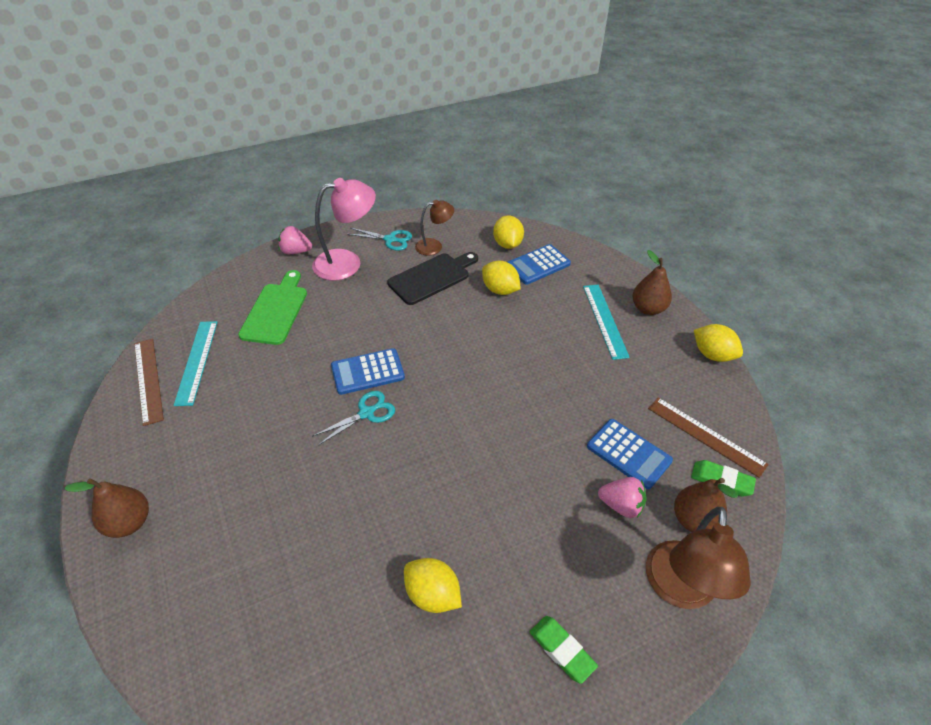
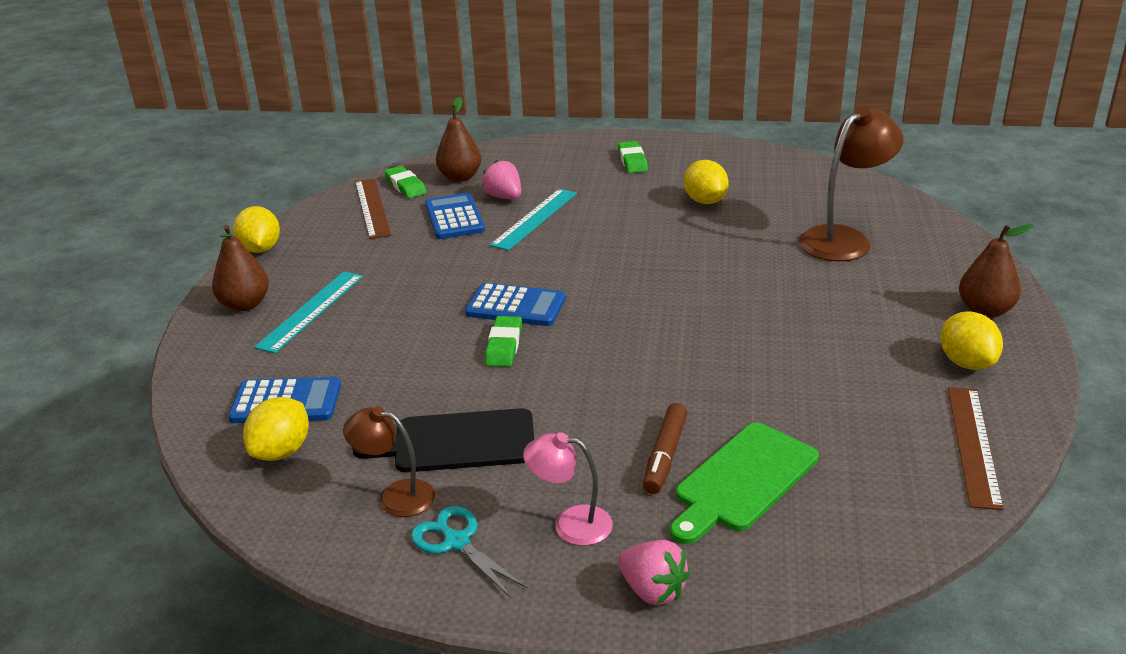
camera: 145 degrees left, 15 degrees down
turquoise ruler [173,321,218,406] -> turquoise ruler moved to [490,189,577,251]
pink lamp [312,178,376,281] -> pink lamp [523,432,613,546], size x0.58
turquoise scissors [312,391,395,445] -> none
blue calculator [331,348,405,395] -> blue calculator moved to [465,283,566,326]
yellow lemon [482,261,521,295] -> yellow lemon moved to [941,311,1003,370]
brown lamp [646,507,751,609] -> brown lamp moved to [799,105,904,261]
none -> green eraser [485,316,522,367]
none -> brown marker [643,403,687,494]

